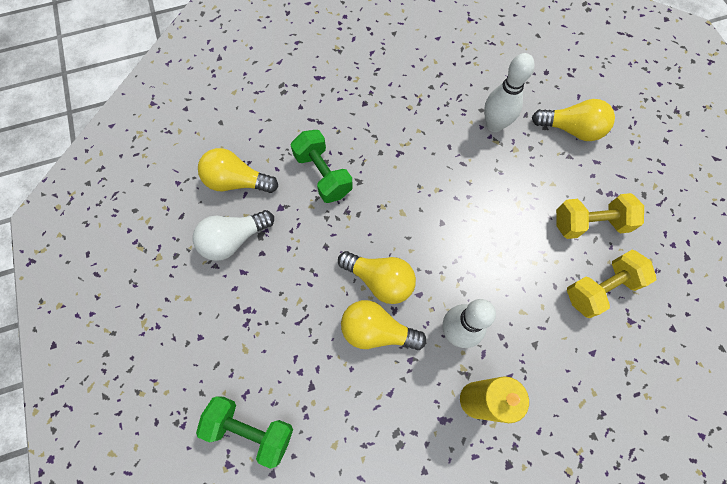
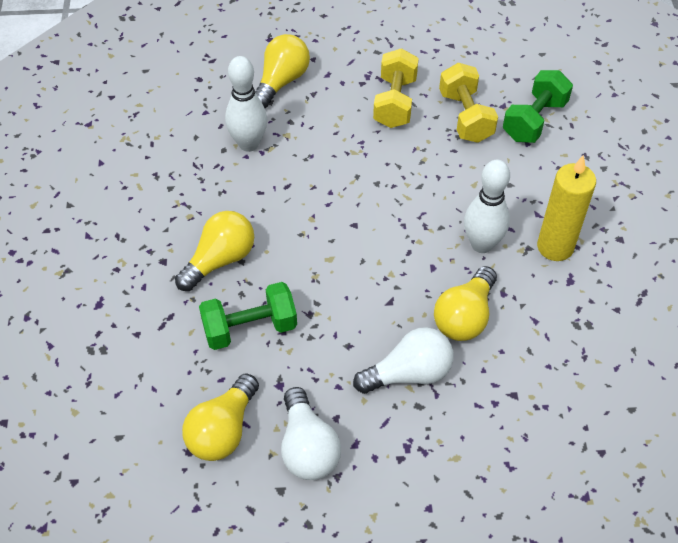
camera: 75 degrees left, 15 degrees down
green dumbbell [196,396,293,469] -> green dumbbell moved to [503,70,573,143]
yellow light bulb [338,251,416,304] -> yellow light bulb moved to [175,211,254,291]
none -> white light bulb [353,327,454,394]

